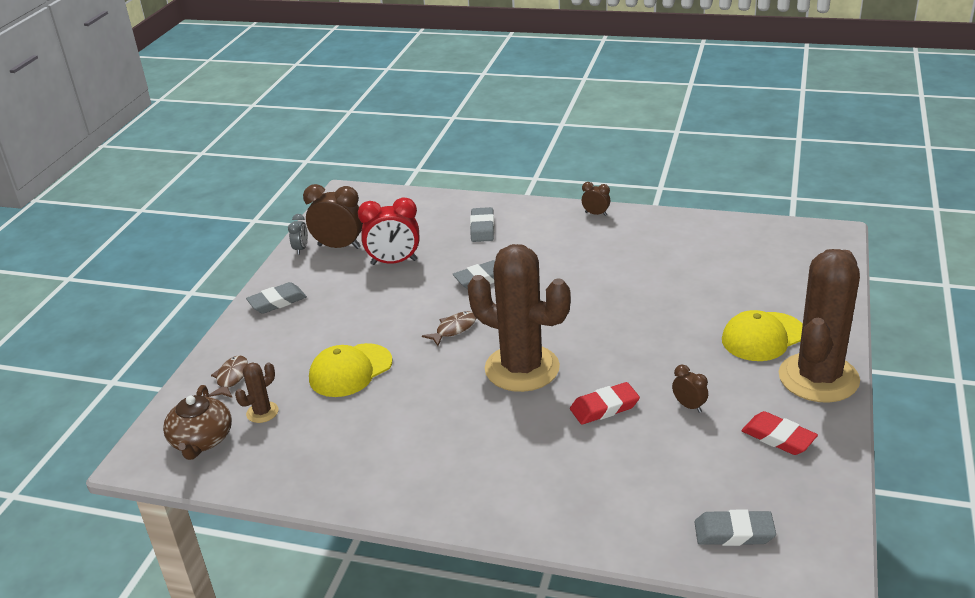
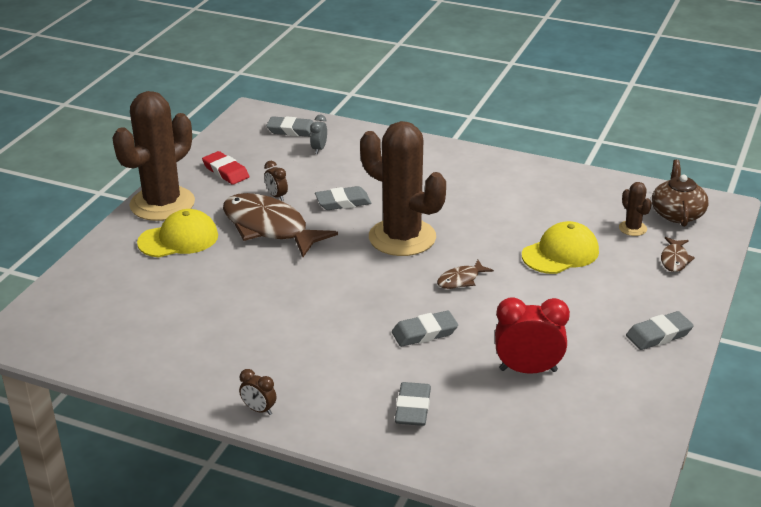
camera: 175 degrees left, 0 degrees up
brown cactus [235,362,279,423] -> brown cactus turned 75 degrees counterclockwise [619,182,652,236]
grey clock [288,214,308,255] -> grey clock moved to [310,115,327,154]
brown clock [303,184,363,249] -> none
red eraser [570,382,640,425] -> grey eraser [315,186,371,210]
none -> brown fish [223,193,338,257]

